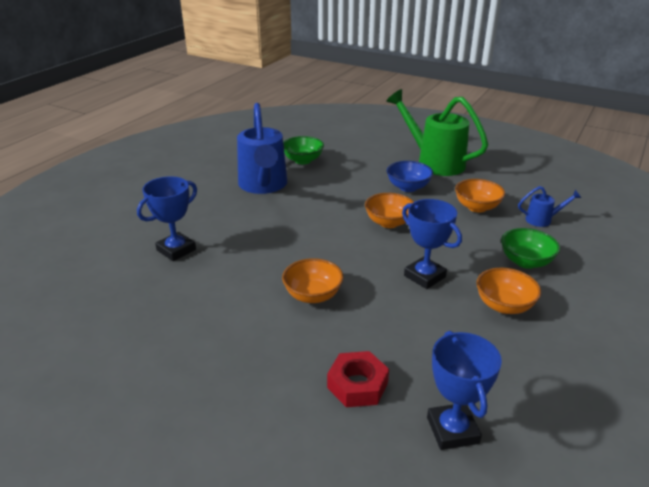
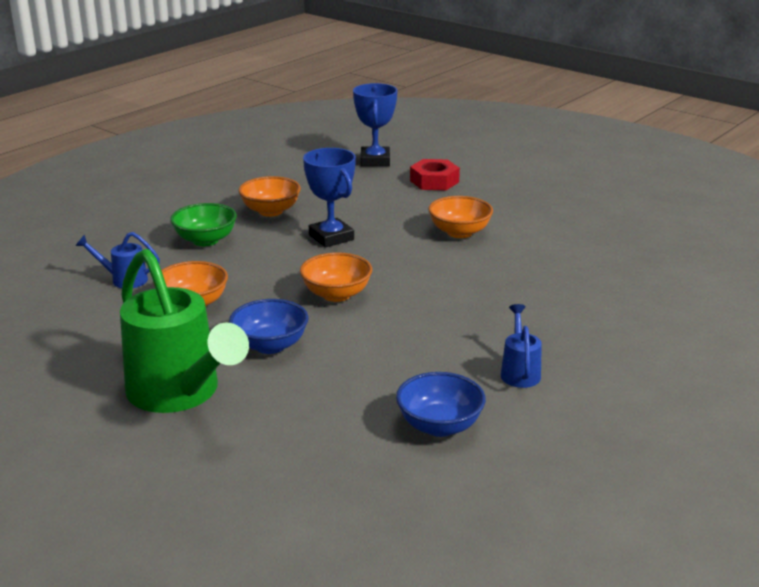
camera: 170 degrees left, 5 degrees down
blue trophy [137,176,197,261] -> none
blue watering can [237,103,287,194] -> blue watering can [501,304,542,388], size x0.45
green bowl [283,136,324,164] -> blue bowl [396,372,486,437]

